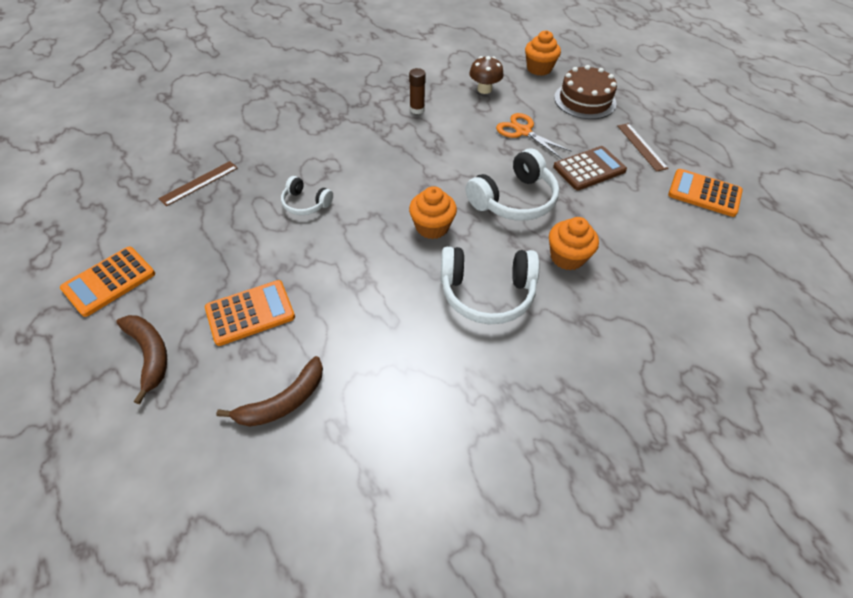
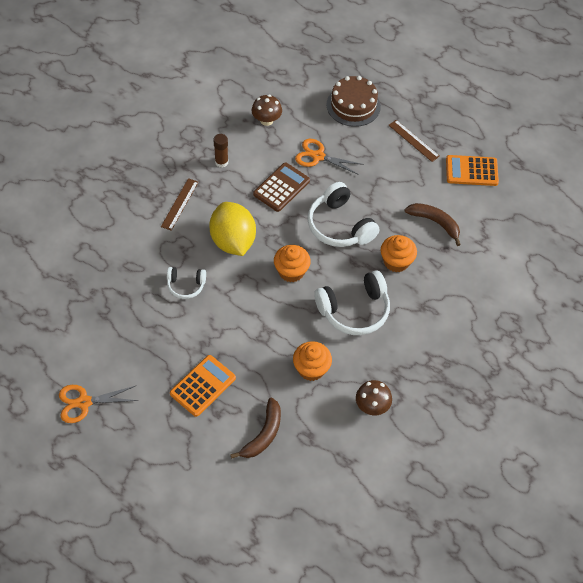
camera: 25 degrees left, 5 degrees up
orange calculator [60,247,155,317] -> orange scissors [59,385,138,423]
brown banana [116,315,167,404] -> brown banana moved to [404,203,461,246]
brown ruler [158,161,238,206] -> brown ruler moved to [161,178,198,231]
white headphones [466,148,559,221] -> white headphones turned 120 degrees clockwise [308,182,380,247]
orange cupcake [525,30,561,76] -> orange cupcake moved to [293,341,332,381]
brown calculator [553,146,627,190] -> brown calculator moved to [253,163,310,212]
none -> yellow lemon [209,202,256,256]
none -> brown mushroom [356,380,392,415]

